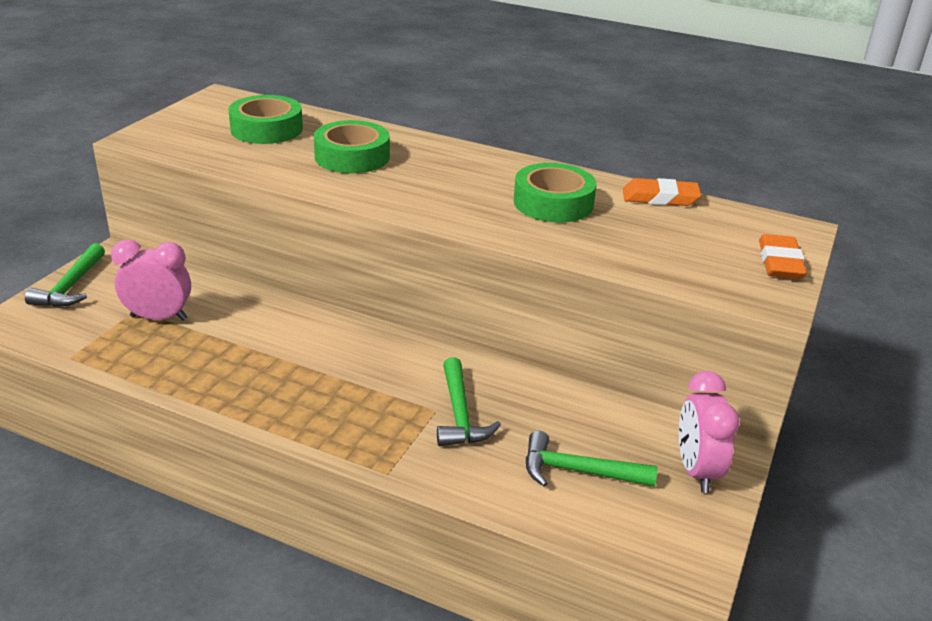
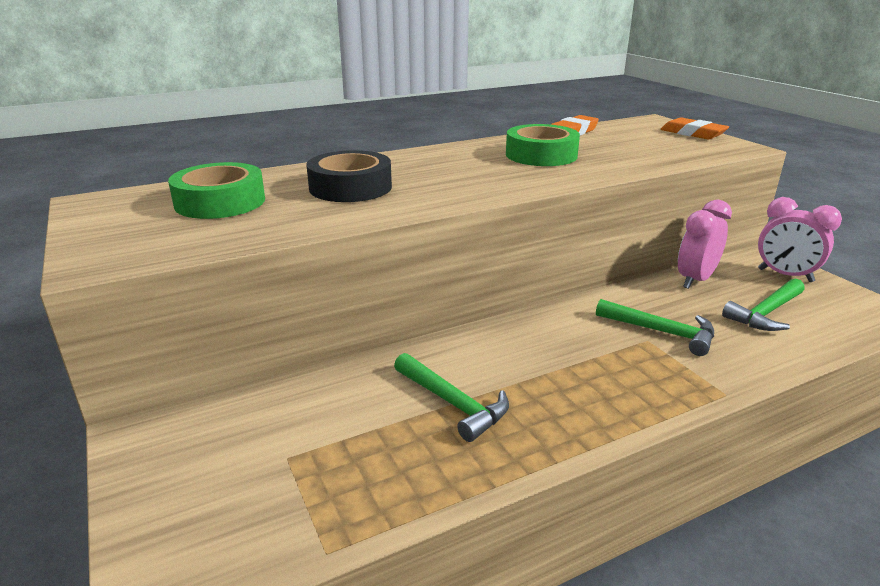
camera: 50 degrees left, 5 degrees down
green hammer [25,243,105,307] -> green hammer moved to [394,353,509,442]
pink clock [111,240,191,321] -> pink clock moved to [678,200,732,289]
green tape [314,120,390,173] -> black tape [306,150,392,202]

